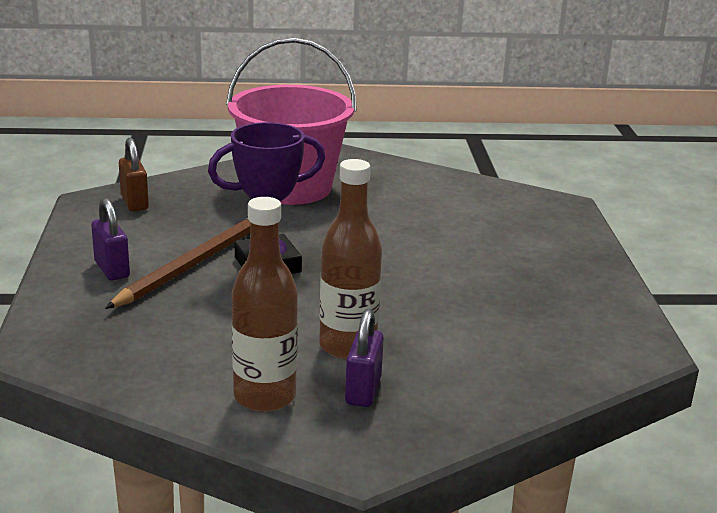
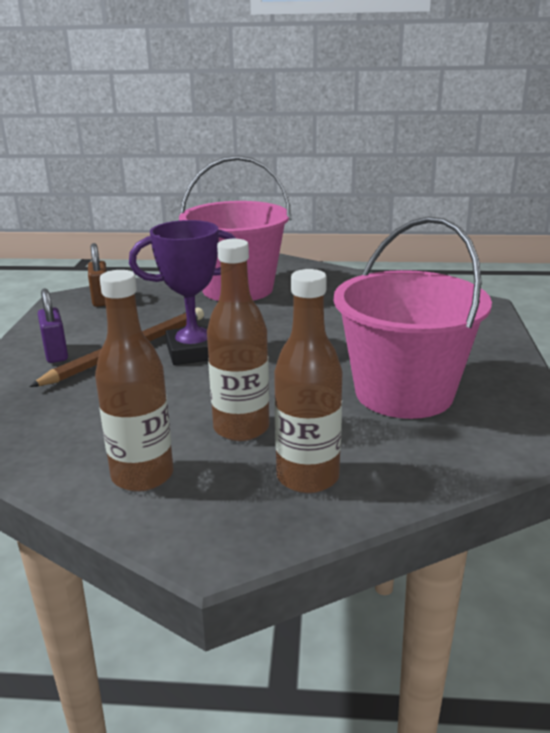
camera: 10 degrees right, 0 degrees up
purple padlock [345,309,384,407] -> none
none -> brown bottle [274,269,342,493]
none -> pink bucket [334,216,492,419]

